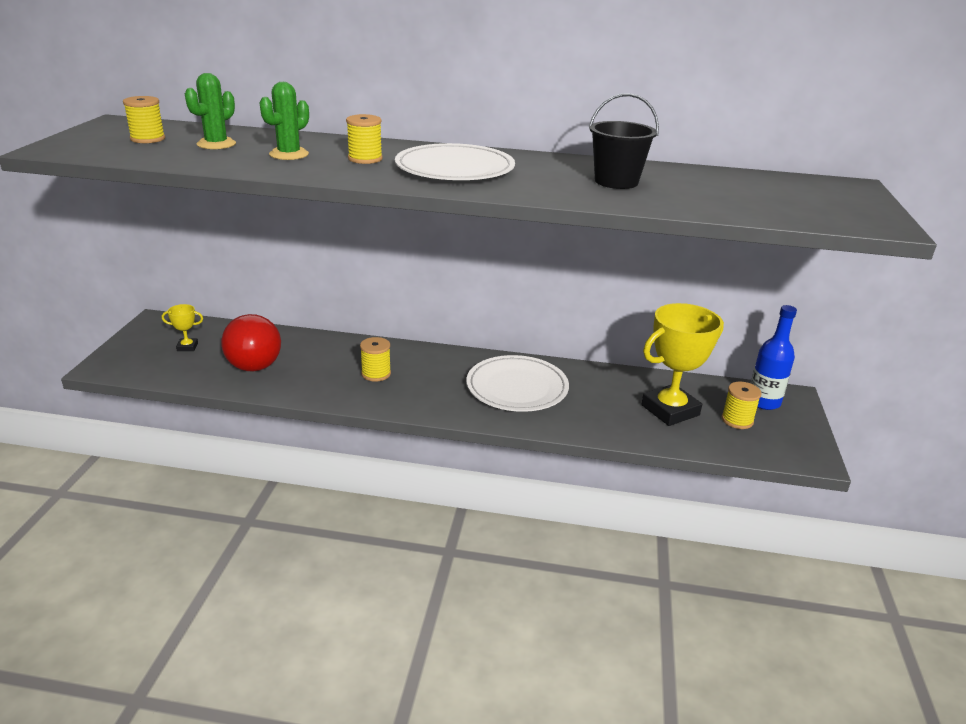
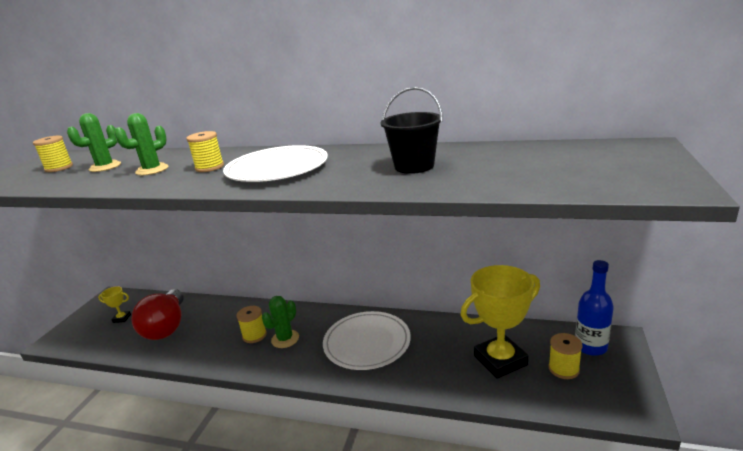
camera: 10 degrees right, 5 degrees down
none -> green cactus [262,296,299,348]

